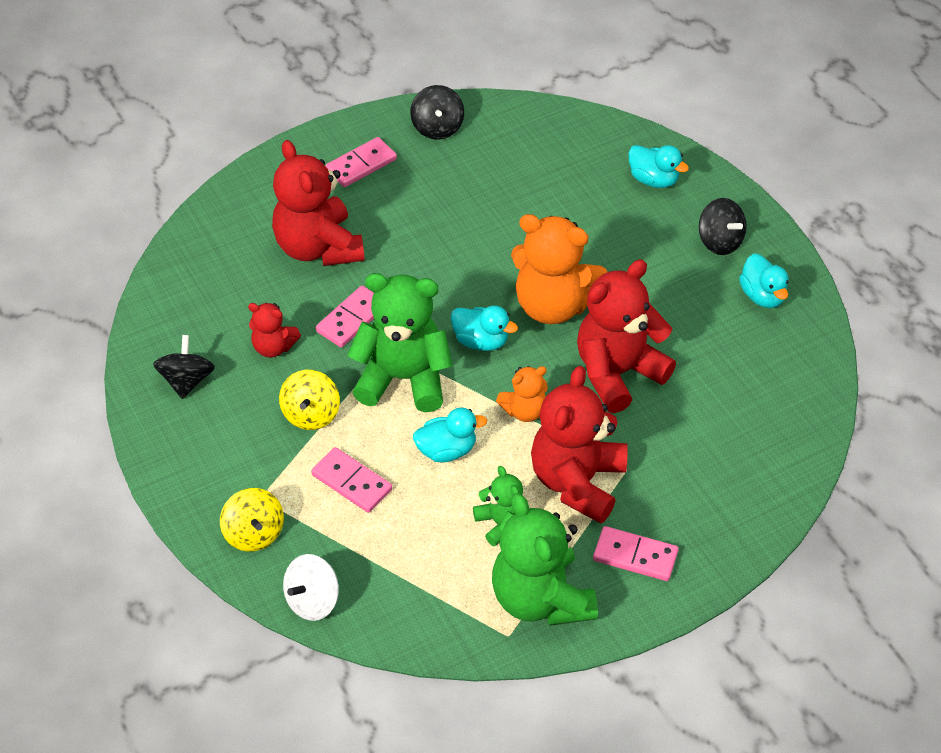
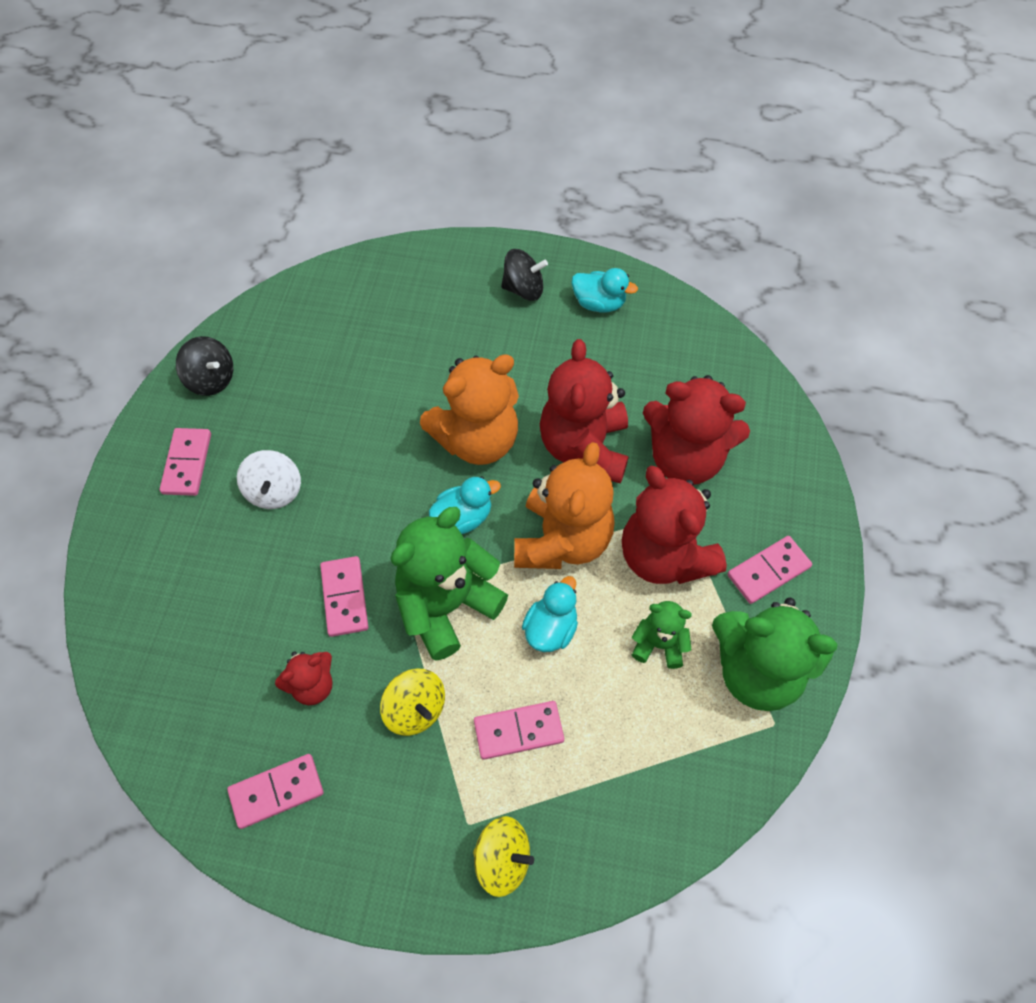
camera: 50 degrees left, 10 degrees up
black spinning top [153,335,215,399] -> pink domino [227,754,324,829]
red teddy bear [272,140,364,266] -> red teddy bear moved to [643,375,750,485]
white spinning top [283,554,339,621] -> white spinning top moved to [237,450,301,509]
orange teddy bear [496,366,548,422] -> orange teddy bear [514,442,615,569], size x1.96
turquoise duck [628,145,689,188] -> none

